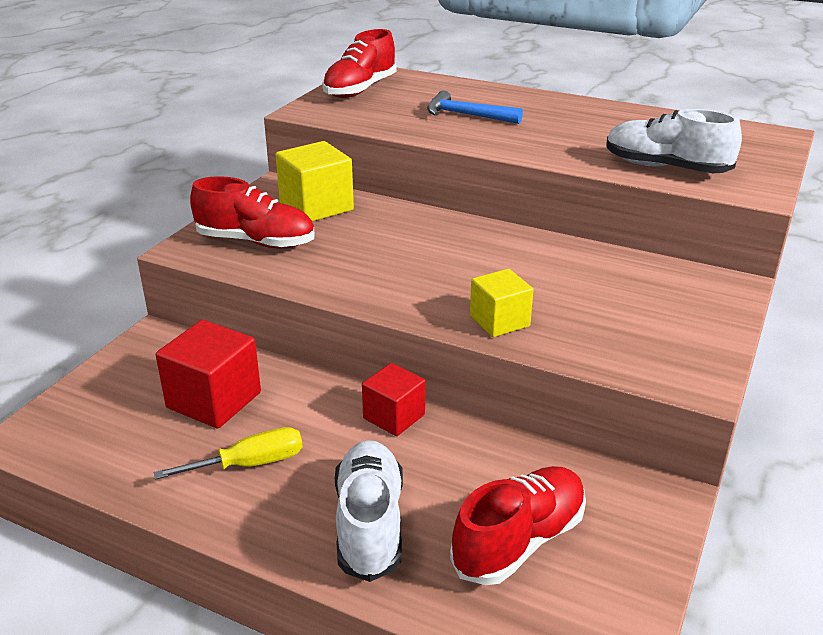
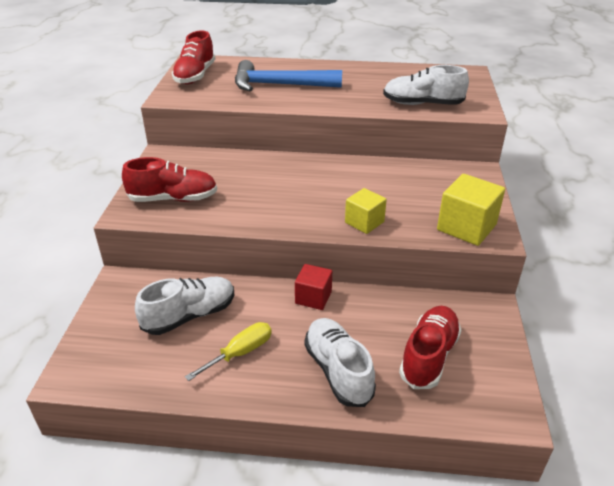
camera: 20 degrees left, 5 degrees up
red cube [156,320,261,429] -> white shoe [135,277,235,335]
yellow cube [275,141,354,222] -> yellow cube moved to [437,174,505,246]
blue hammer [427,90,523,124] -> blue hammer [235,60,342,91], size x1.65

